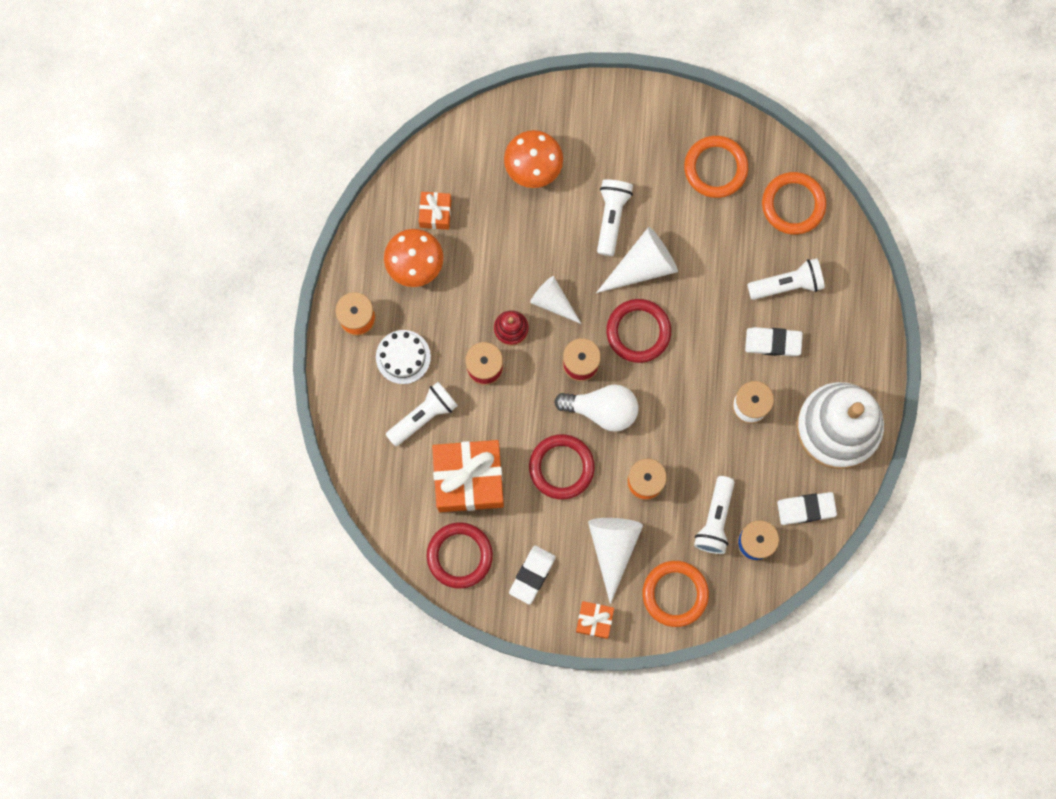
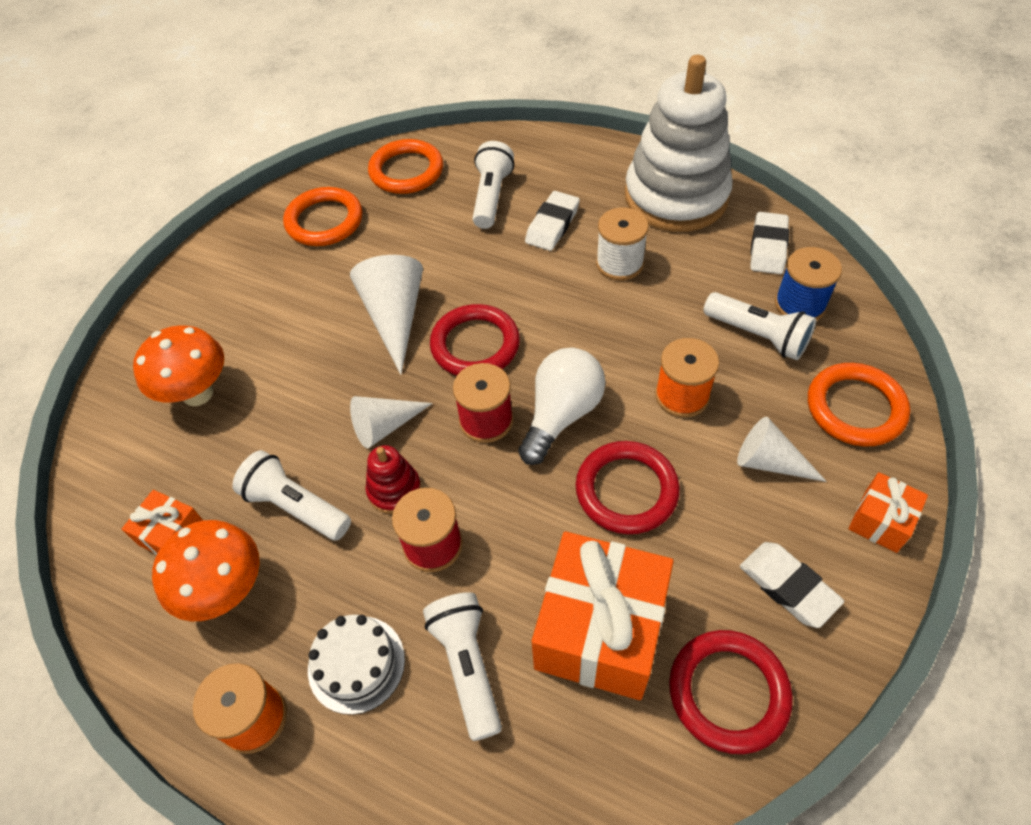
camera: 65 degrees left, 25 degrees down
white cone [588,518,643,604] -> white cone [737,417,827,482], size x0.66
white flashlight [597,179,633,256] -> white flashlight moved to [232,450,351,541]

